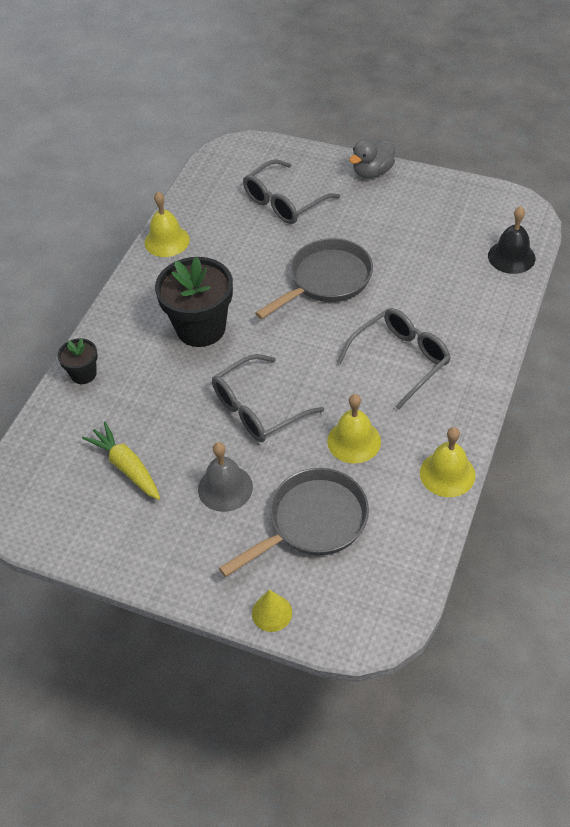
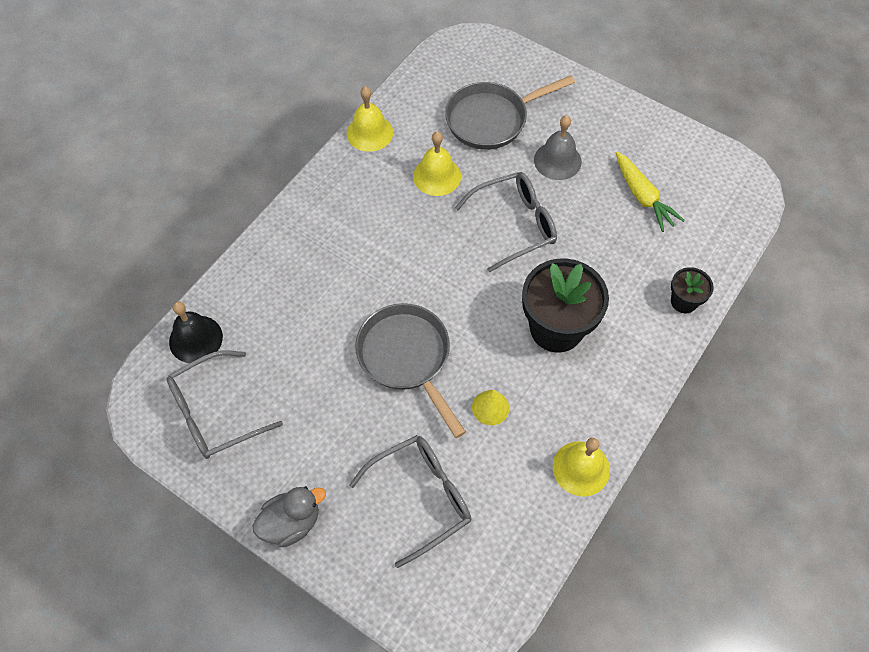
camera: 170 degrees left, 10 degrees up
yellow cone [252,590,292,632] -> yellow cone moved to [472,389,509,425]
grey pan [255,238,373,319] -> grey pan turned 90 degrees clockwise [355,303,466,438]
grey glasses [337,308,451,410] -> grey glasses moved to [167,350,283,459]

